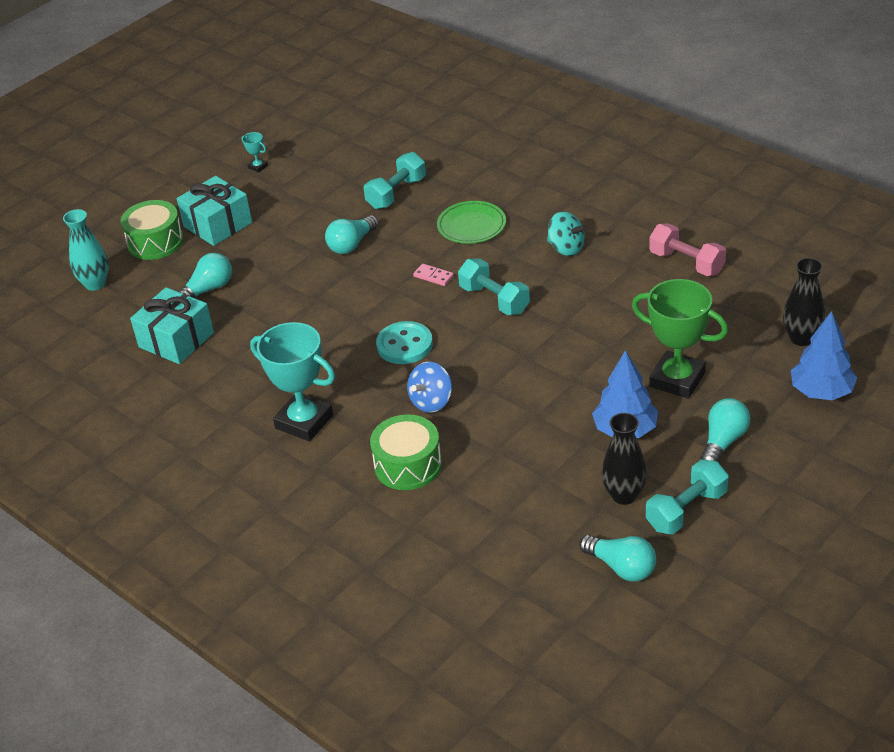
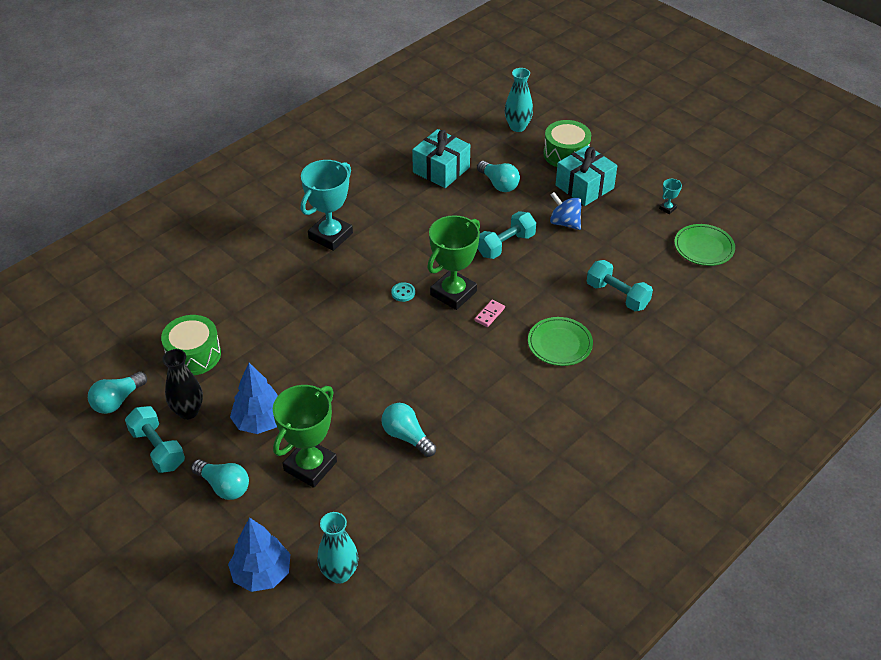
camera: 90 degrees right, 5 degrees up
turquoise light bulb [325,215,379,254] -> turquoise light bulb moved to [381,403,436,457]
green drum [370,414,442,490] -> green drum moved to [161,315,221,375]
turquoise button [376,321,433,364] -> turquoise button [391,282,415,302], size x0.51
blue spinning top [407,362,452,413] -> blue spinning top moved to [550,192,582,230]
turquoise dumbbell [458,259,530,315] -> turquoise dumbbell moved to [477,211,536,259]
turquoise spinning top [547,211,587,256] -> none
pink dumbbell [649,223,726,276] -> none
black vase [783,258,825,346] -> turquoise vase [317,512,359,584]
none -> green trophy [427,215,480,310]
none -> green plate [674,224,735,266]

